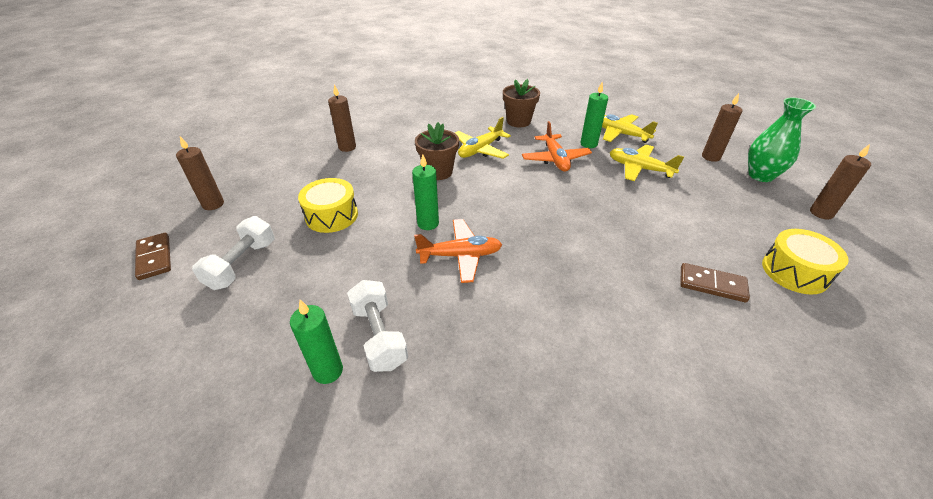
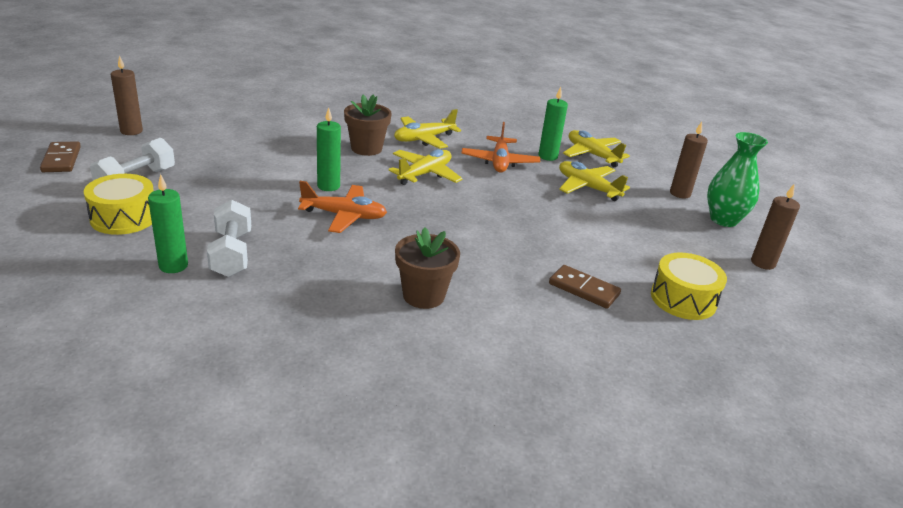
camera: 10 degrees right, 10 degrees down
yellow drum [298,178,358,233] -> yellow drum moved to [84,174,154,235]
brown candle [328,84,356,152] -> none
brown flower pot [503,79,540,127] -> brown flower pot moved to [395,227,460,309]
none -> yellow plane [388,149,463,185]

